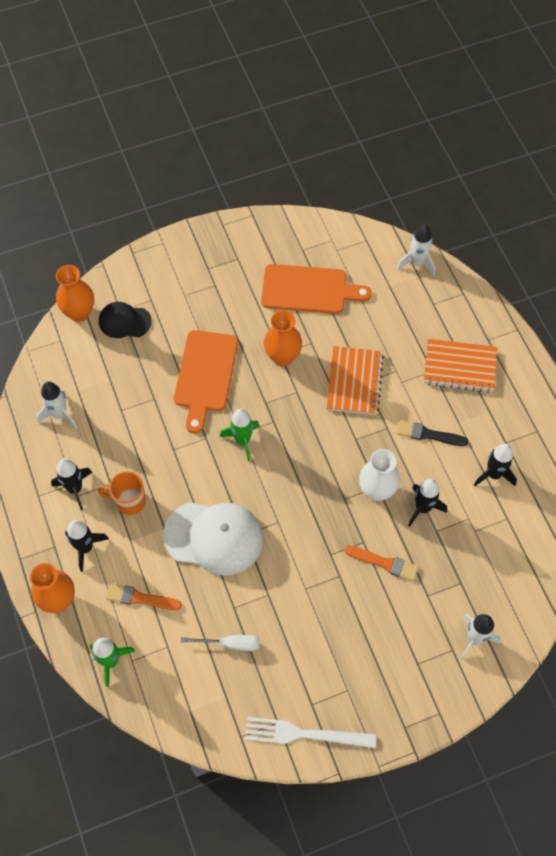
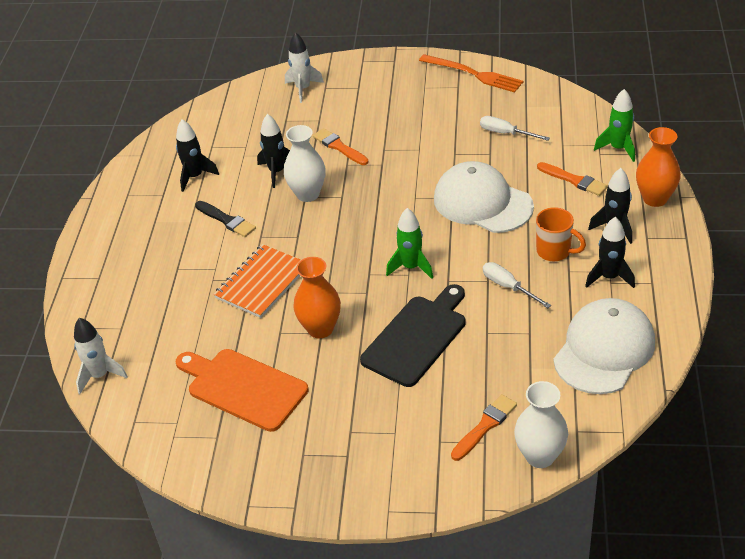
camera: 150 degrees left, 20 degrees down
white rocket [36,382,77,429] -> white cap [553,298,655,394]
orange vase [56,265,94,322] -> white vase [514,381,568,468]
black cap [99,302,152,338] -> orange brush [451,394,517,461]
orange cutting board [174,330,238,434] -> black cutting board [360,284,466,387]
white fork [245,717,376,748] -> orange fork [419,54,523,92]
orange notebook [424,339,497,393] -> none
none -> white screwdriver [483,262,551,308]

